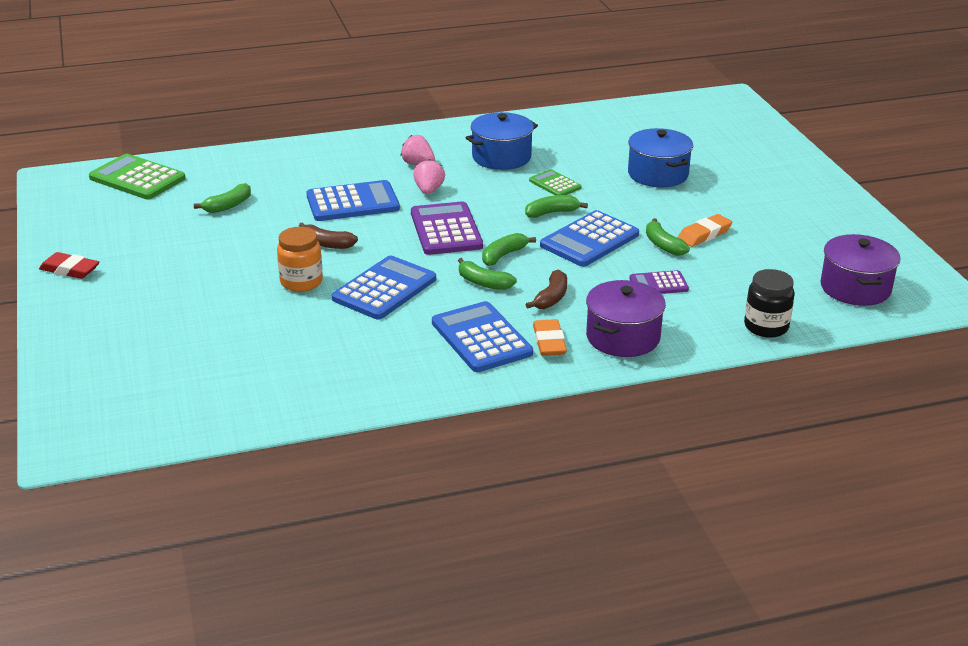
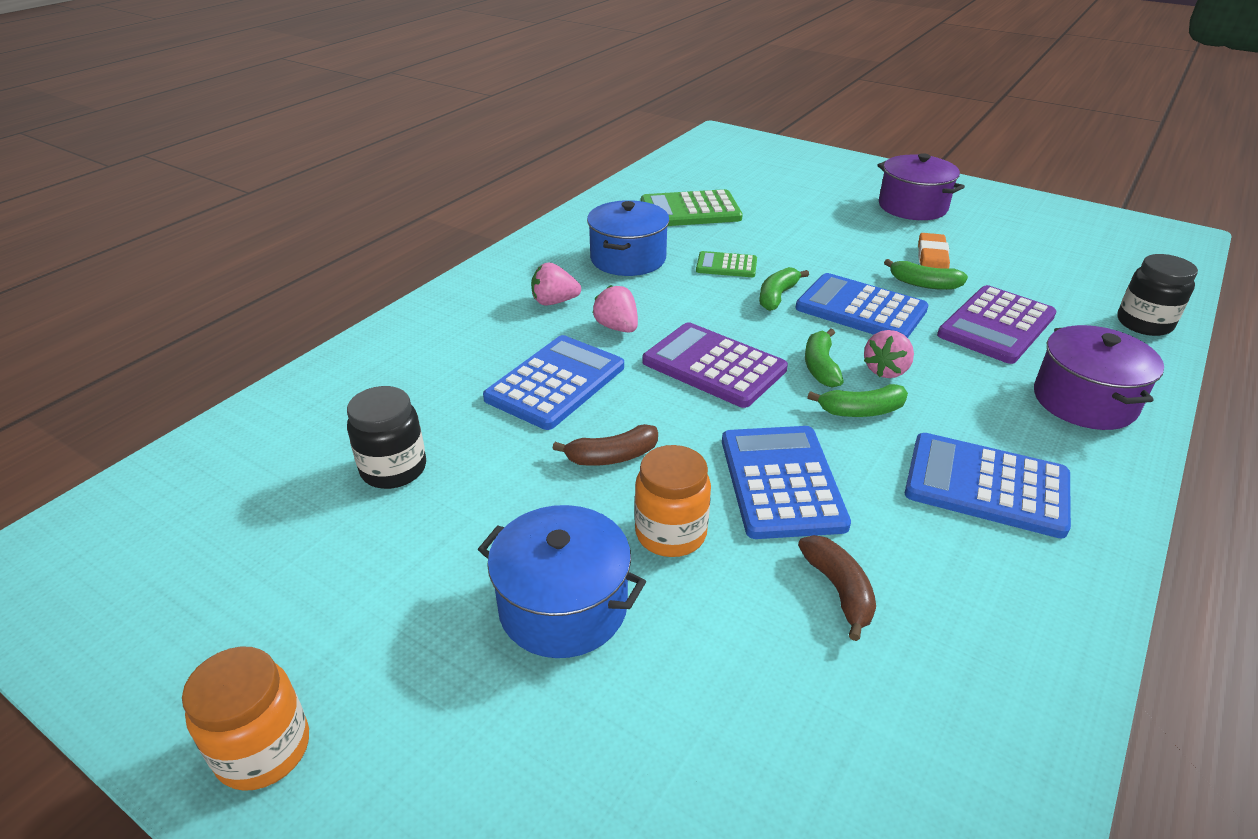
camera: 40 degrees left, 5 degrees up
red eraser [39,252,99,279] -> orange jar [182,646,309,791]
green calculator [89,154,186,199] -> green calculator moved to [641,189,743,226]
green banana [194,183,251,213] -> black jar [347,386,426,489]
brown banana [525,269,567,309] -> brown banana moved to [798,535,876,641]
orange eraser [533,319,567,356] -> none
blue calculator [540,210,639,267] -> blue calculator turned 120 degrees clockwise [795,273,928,338]
blue pot [628,128,693,187] -> blue pot moved to [478,505,646,658]
purple calculator [629,270,689,294] -> purple calculator [937,285,1057,364], size x1.78
purple pot [820,234,900,306] -> purple pot moved to [878,153,965,220]
none -> pink strawberry [864,330,914,378]

